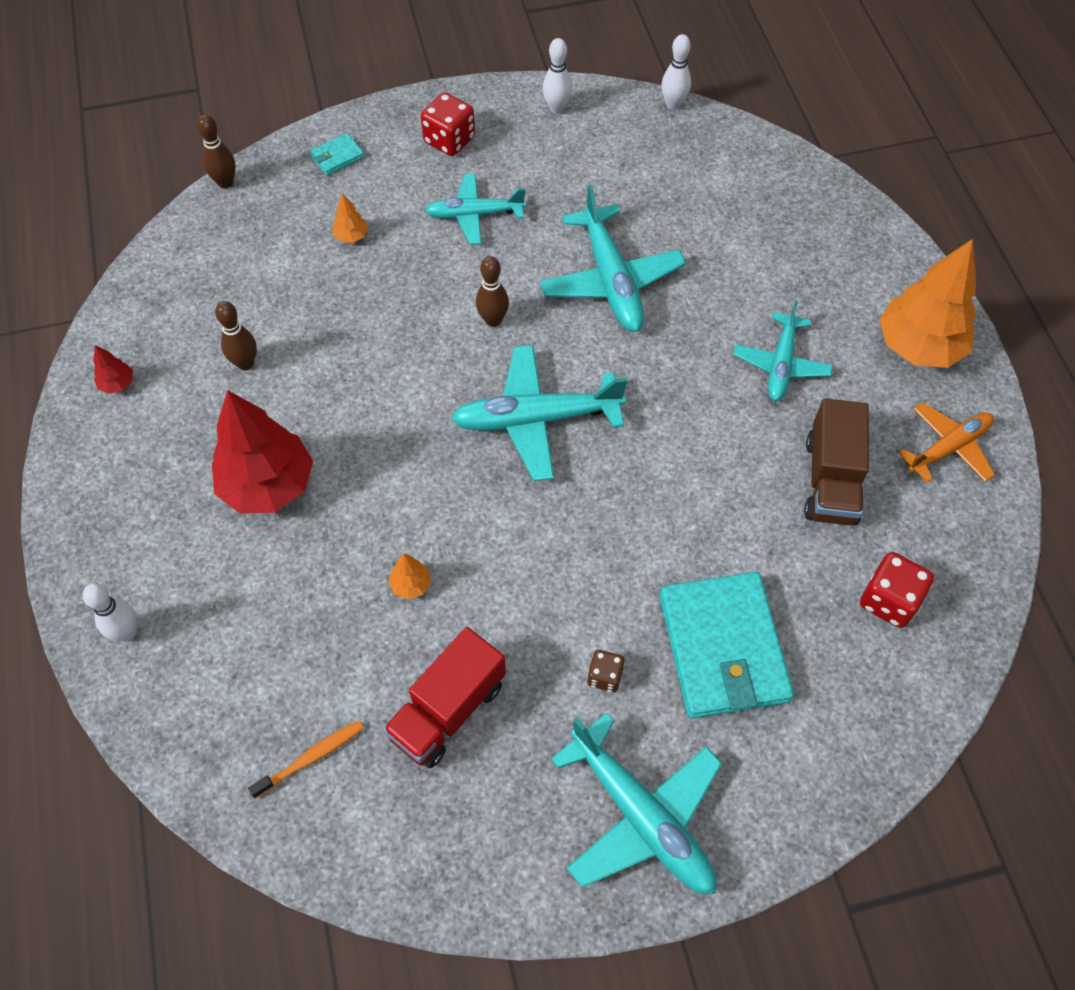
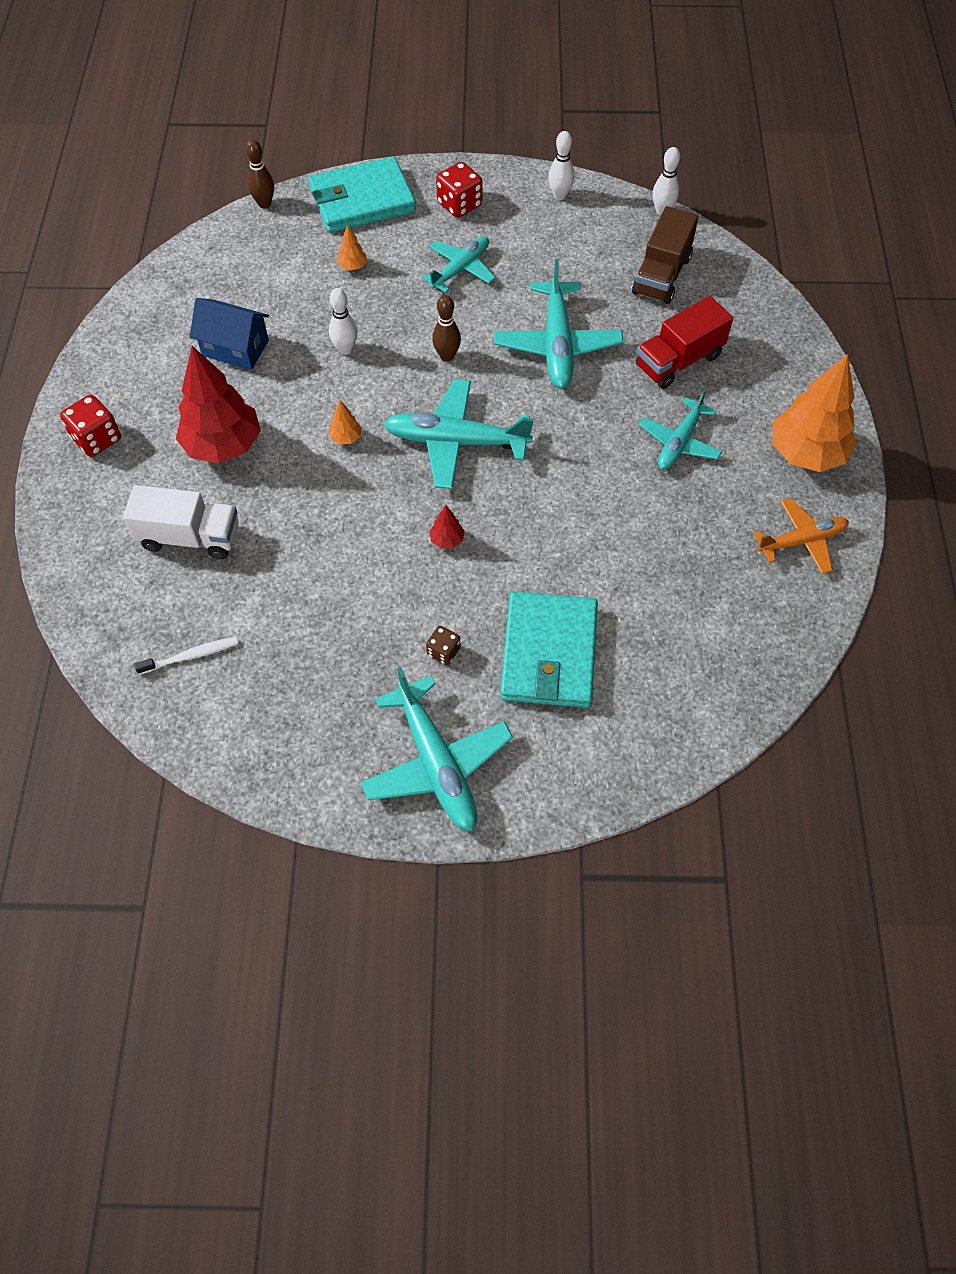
camera: 15 degrees right, 0 degrees up
white bowling pin [83,583,138,641] -> white bowling pin moved to [329,288,358,355]
red tree [93,345,133,394] -> red tree moved to [429,505,465,548]
brown bowling pin [215,301,257,370] -> blue house [190,298,269,370]
orange toothbrush [248,720,364,799] -> white toothbrush [134,637,238,675]
turquoise wallet [310,133,364,175] -> turquoise wallet [308,156,416,233], size x2.43
red truck [383,627,506,768] -> red truck moved to [636,296,733,389]
orange tree [388,554,431,599] -> orange tree moved to [328,400,362,444]
turquoise plane [425,174,526,245] -> turquoise plane turned 120 degrees clockwise [421,236,495,293]
brown truck [804,399,869,526] -> brown truck moved to [632,206,698,304]
red dice [860,552,934,628] -> red dice moved to [60,395,121,457]
none -> white truck [123,485,239,559]

